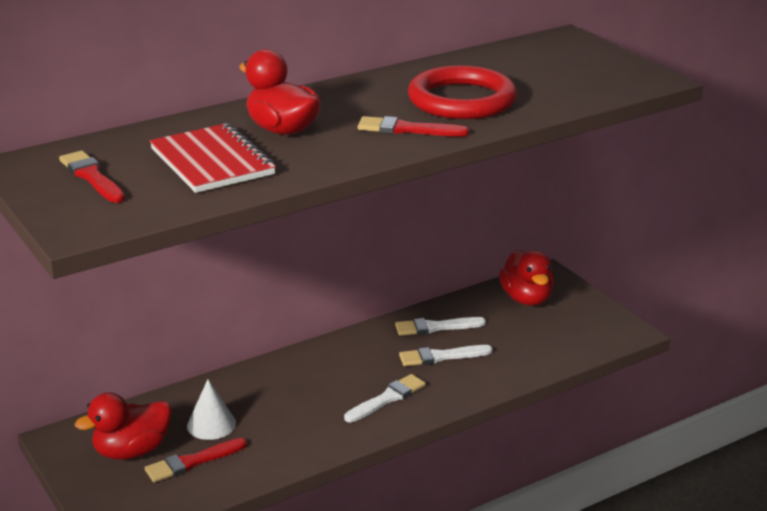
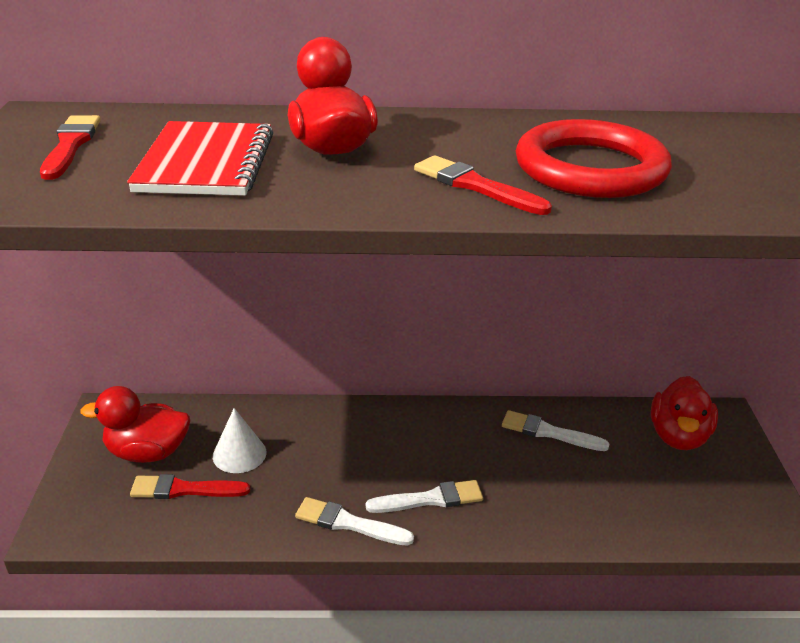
camera: 30 degrees right, 5 degrees up
white brush [399,345,493,366] -> white brush moved to [295,497,414,546]

